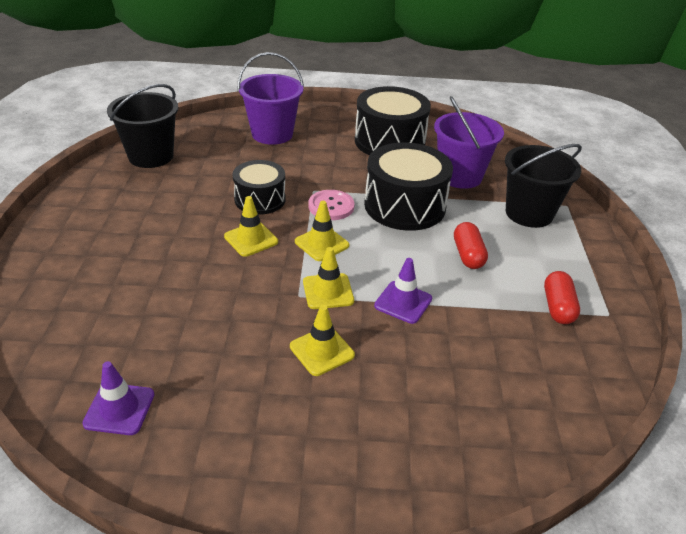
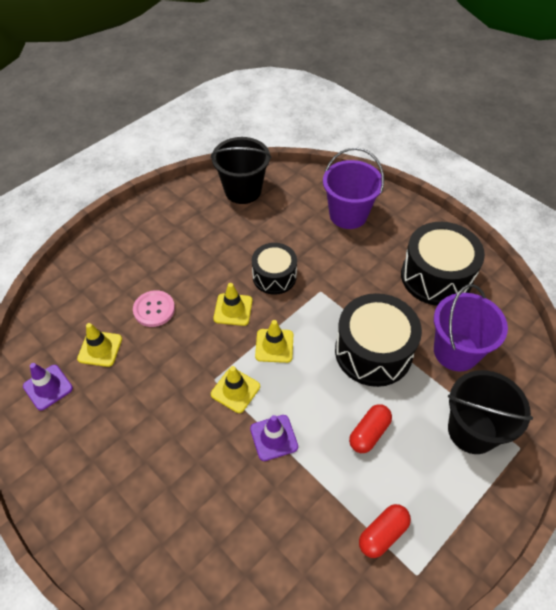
camera: 45 degrees right, 15 degrees up
yellow traffic cone [290,305,355,376] -> yellow traffic cone moved to [77,323,122,367]
pink button [308,190,355,220] -> pink button moved to [133,290,175,327]

